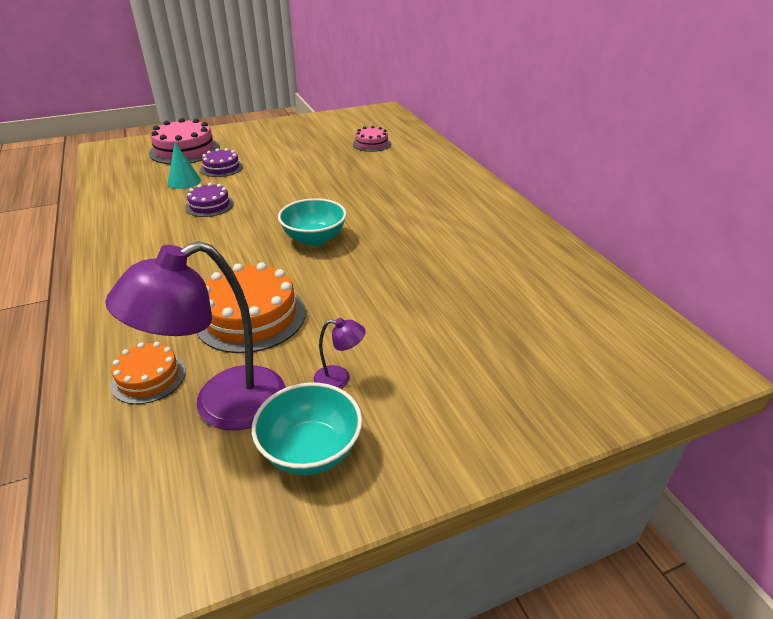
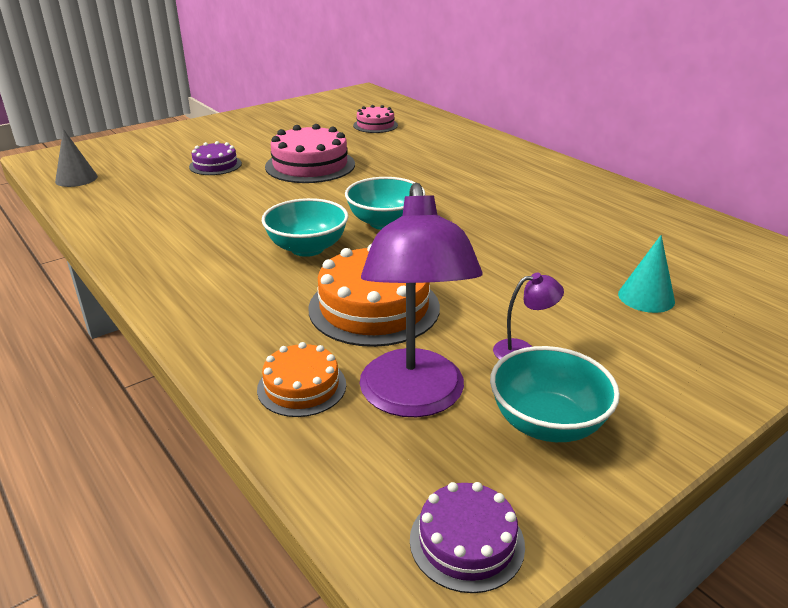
camera: 15 degrees left, 5 degrees down
purple lamp [105,241,286,431] -> purple lamp turned 45 degrees counterclockwise [359,183,483,417]
pink cake [149,118,220,164] -> pink cake moved to [265,124,355,183]
turquoise cone [168,142,201,189] -> turquoise cone moved to [618,235,675,313]
purple cake [185,183,234,217] -> purple cake moved to [410,482,525,593]
none -> grey cone [55,129,98,187]
none -> turquoise bowl [262,198,349,257]

